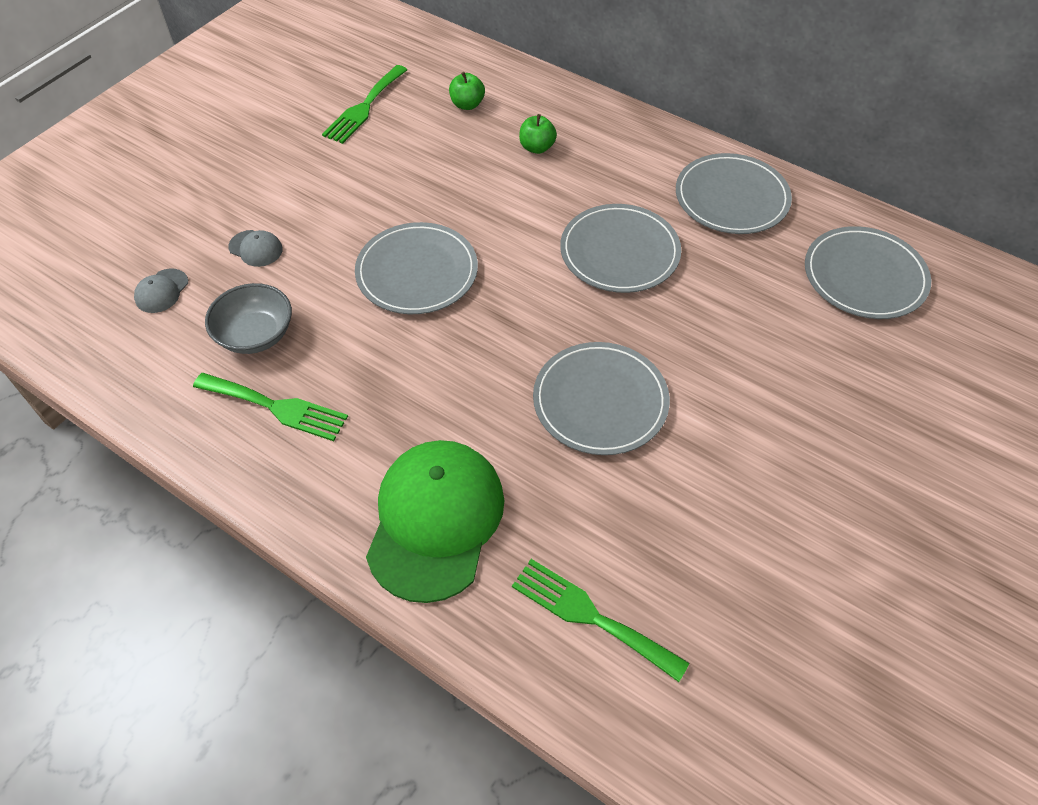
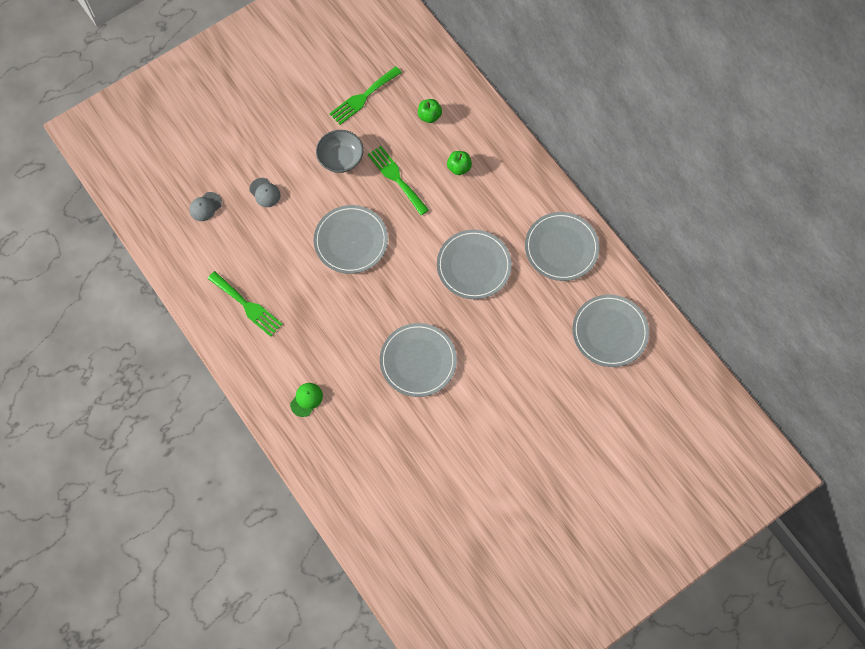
camera: 20 degrees right, 15 degrees up
grey bowl [205,283,292,354] -> grey bowl moved to [316,130,363,173]
green cap [366,440,505,603] -> green cap [290,383,323,417], size x0.40
green fork [512,559,690,682] -> green fork moved to [368,146,429,215]

